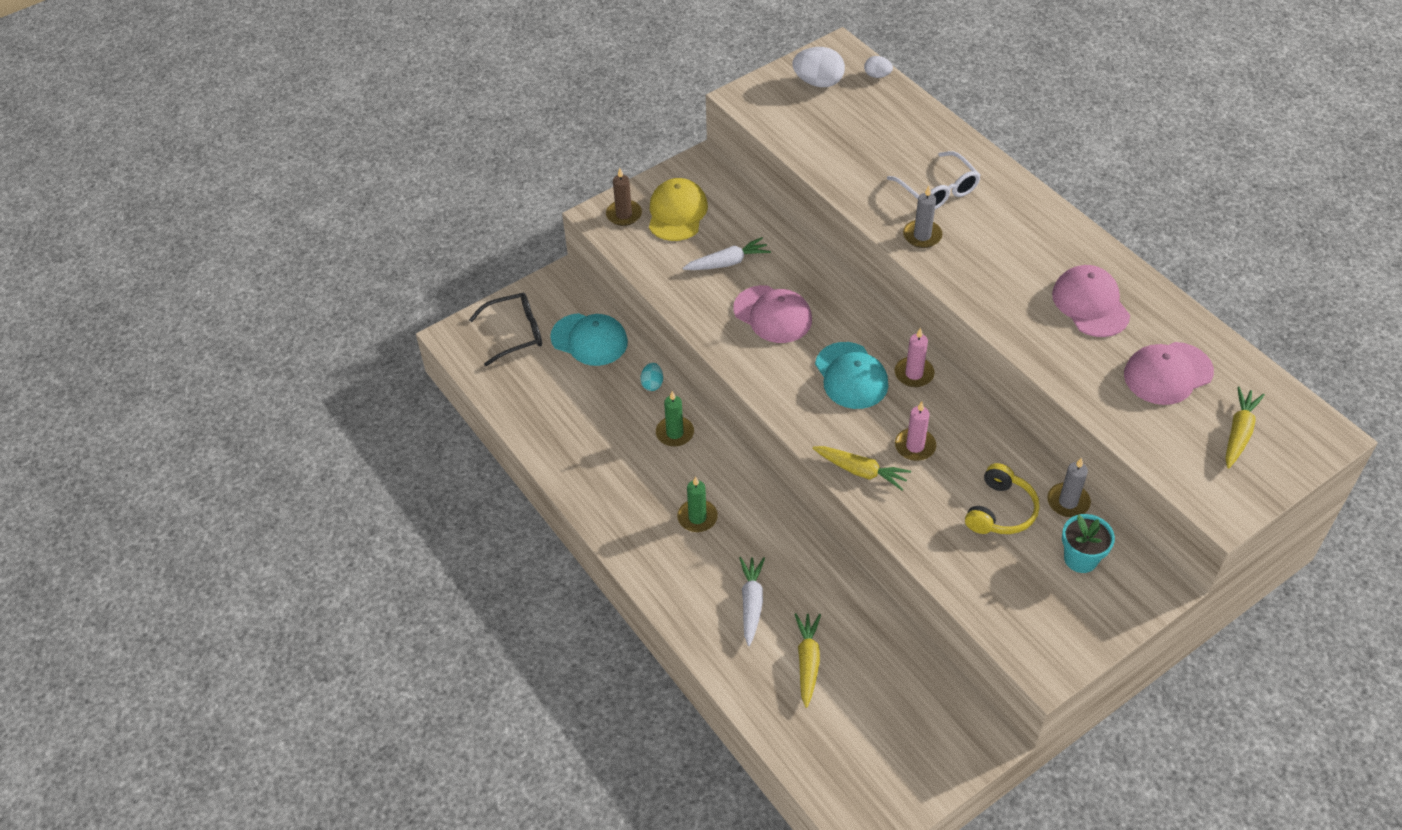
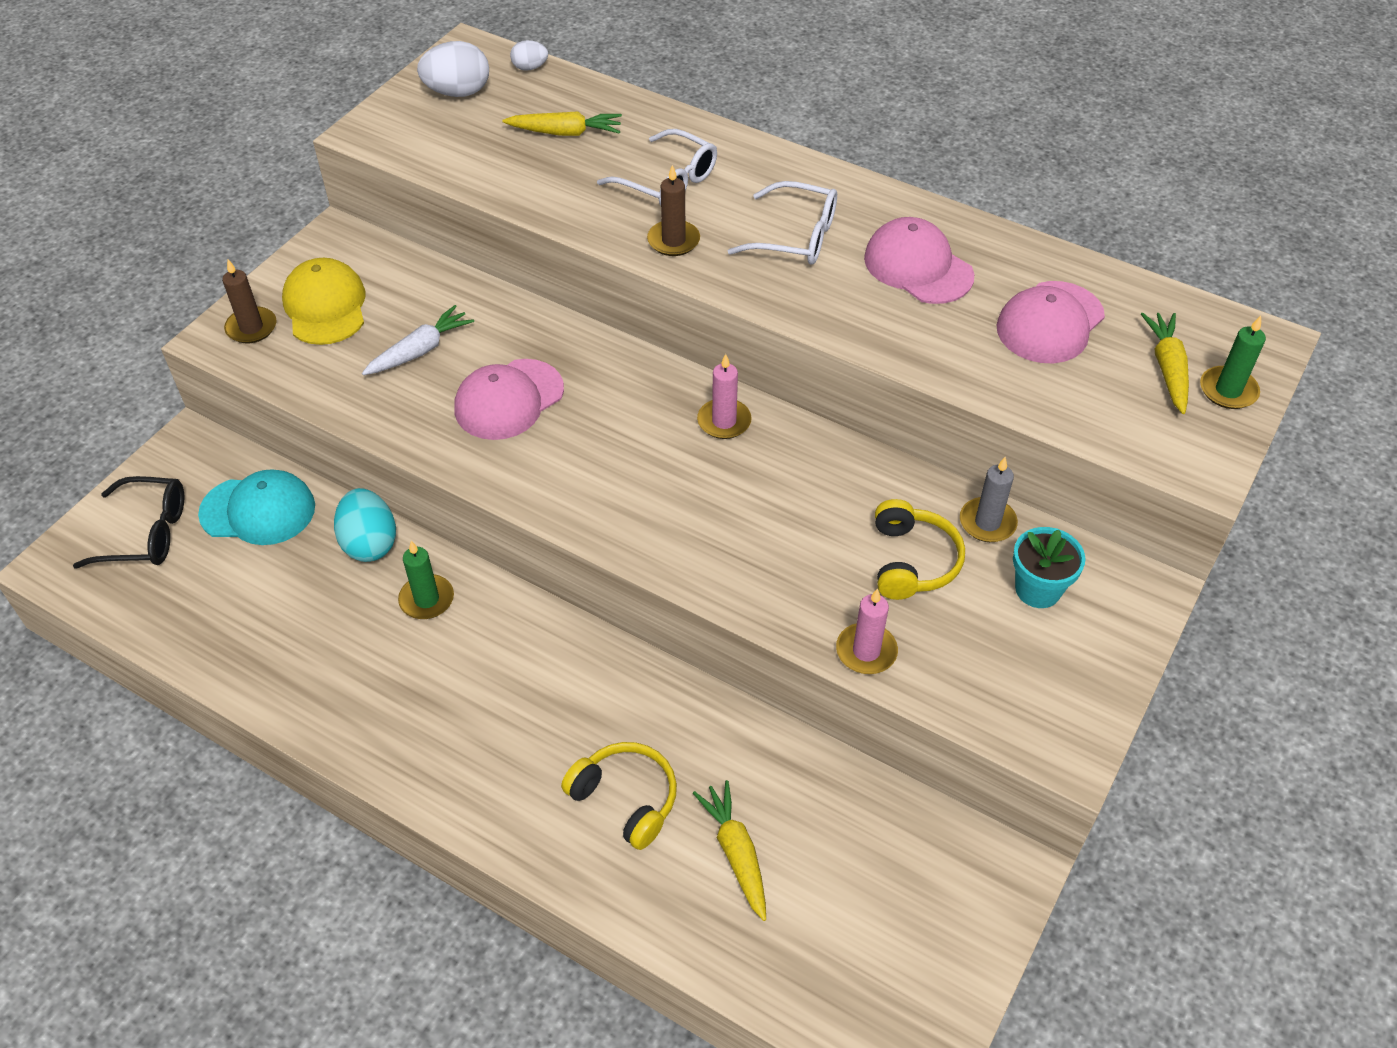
camera: 25 degrees left, 0 degrees up
black glasses [469,293,542,366] -> black glasses turned 45 degrees clockwise [73,476,184,568]
turquoise egg [640,363,663,391] -> turquoise egg [334,488,396,562], size x1.82
green candle [677,476,718,532] -> green candle moved to [1200,316,1266,409]
pink cap [733,285,812,343] -> pink cap turned 120 degrees clockwise [455,359,564,440]
white carrot [739,557,765,646] -> yellow headphones [561,742,677,850]
yellow carrot [812,446,911,490] -> yellow carrot moved to [502,111,622,136]
turquoise cap [815,342,889,409] -> none
pink candle [895,402,936,461] -> pink candle moved to [836,588,898,674]
grey candle [903,186,942,248] -> brown candle [647,165,700,256]
none -> white glasses [728,181,837,264]

